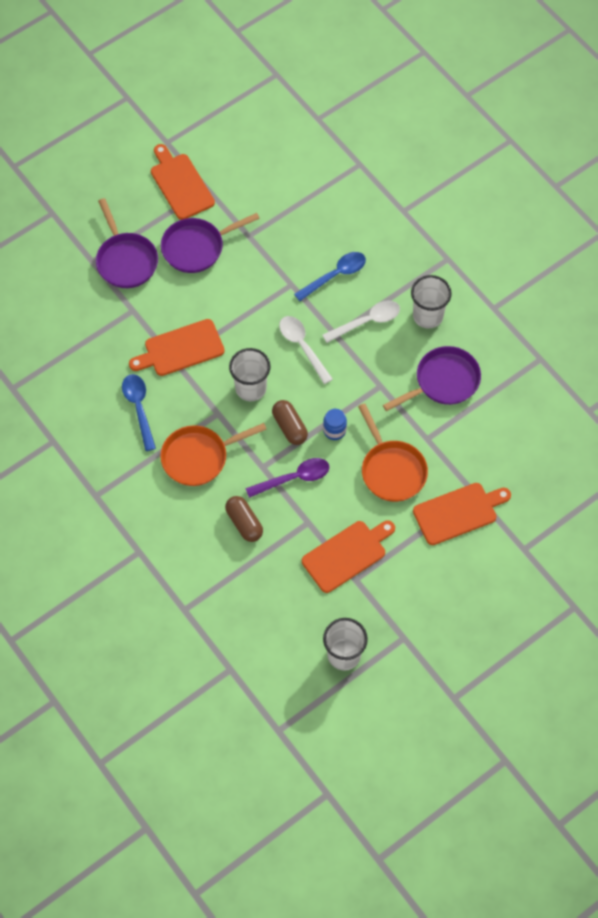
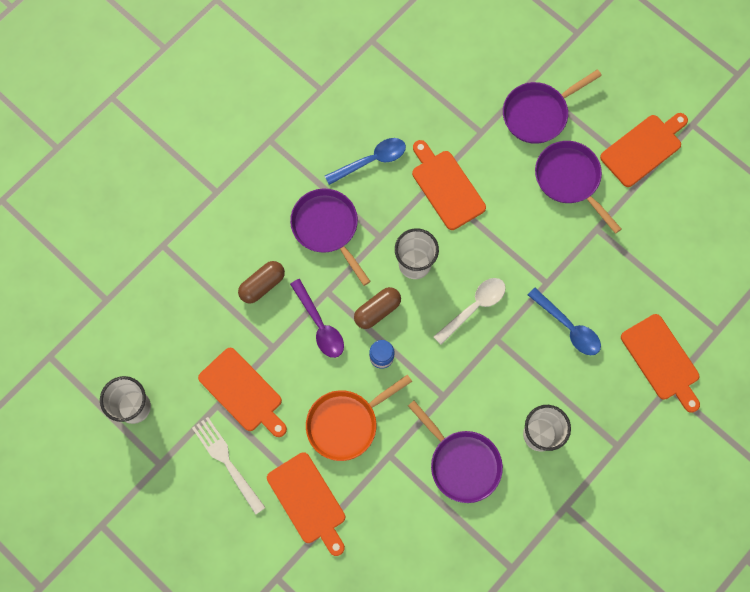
camera: 80 degrees right, 10 degrees up
orange pan [160,423,267,486] -> purple pan [290,189,371,286]
white spoon [323,300,400,343] -> none
none -> white fork [192,417,266,515]
none -> orange cutting board [621,314,700,413]

